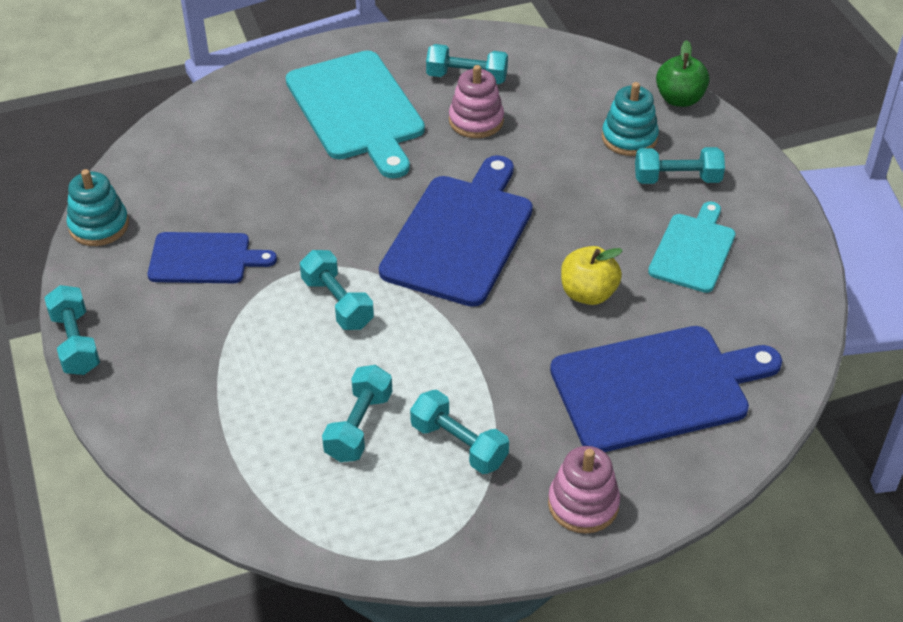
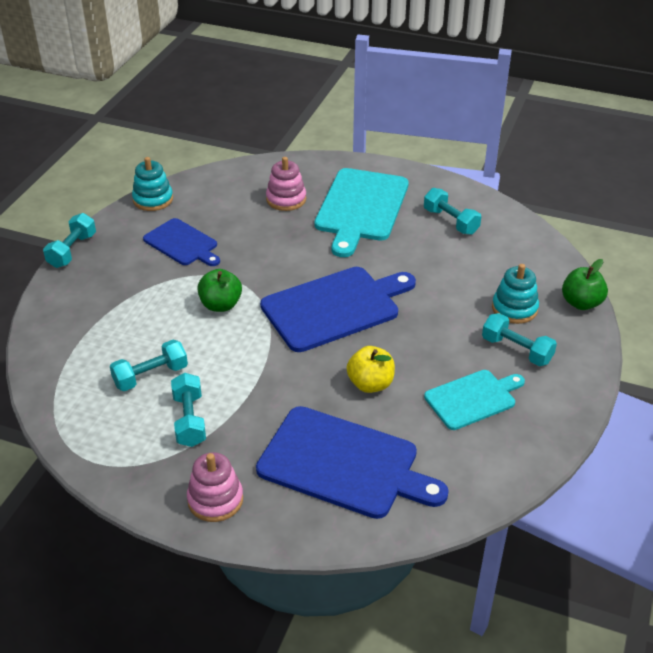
camera: 40 degrees right, 5 degrees down
turquoise dumbbell [300,250,374,330] -> green apple [197,269,242,312]
pink stacking toy [449,65,504,138] -> pink stacking toy moved to [266,157,306,211]

